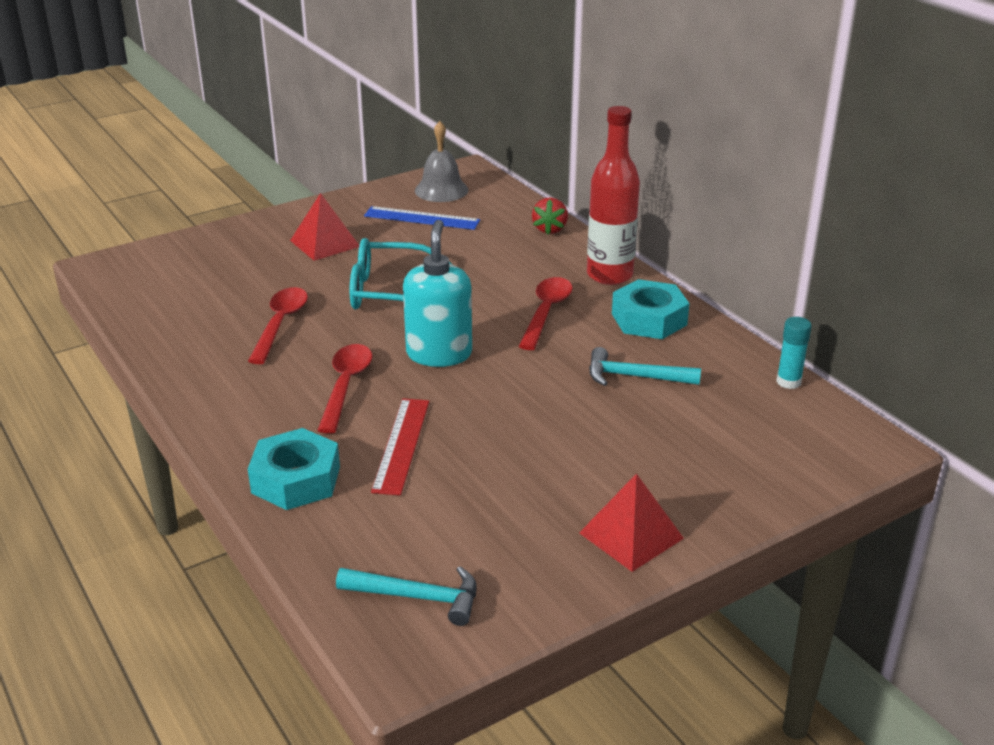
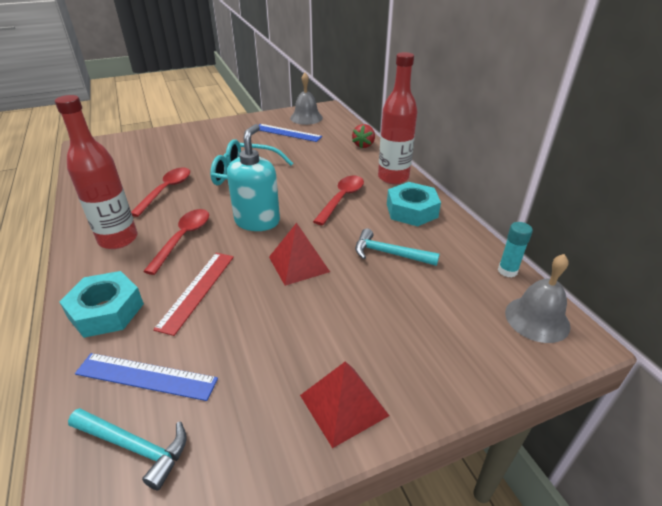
camera: 10 degrees right, 5 degrees up
red pyramid [290,193,360,261] -> red pyramid moved to [269,223,330,286]
none -> red bottle [55,95,137,249]
none -> blue ruler [75,353,218,401]
none -> grey bell [505,254,570,343]

